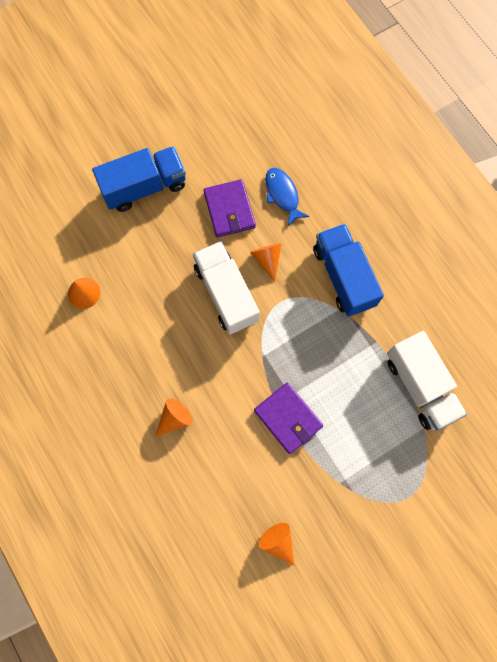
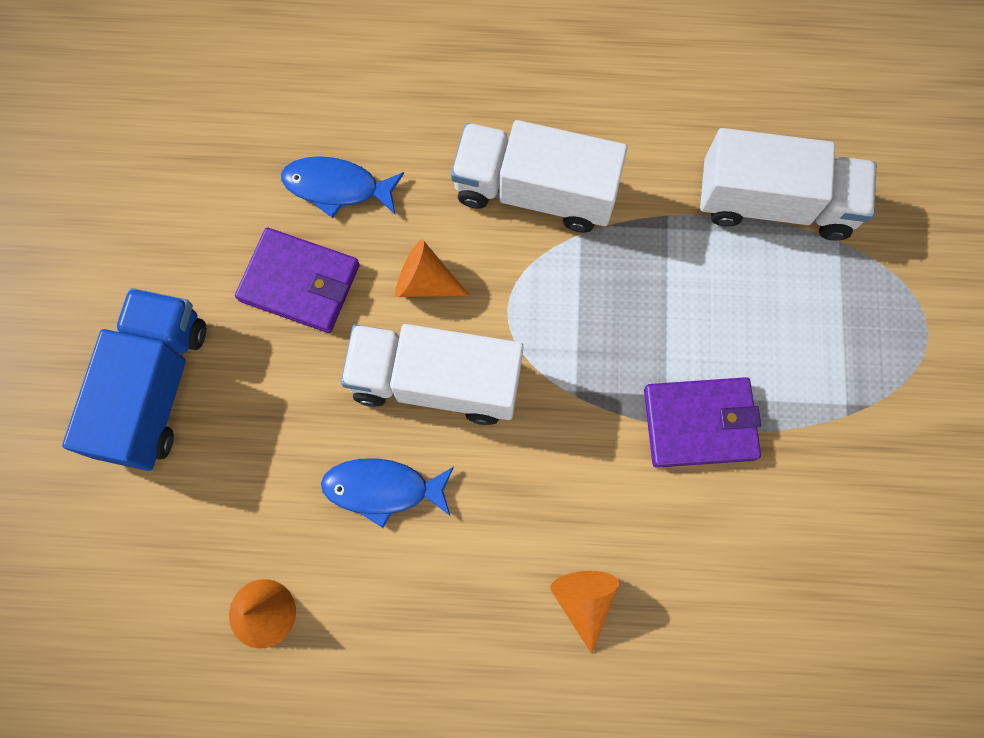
camera: 55 degrees left, 0 degrees up
orange cone [258,523,294,566] -> none
blue truck [313,224,384,317] -> white truck [451,120,628,233]
none -> blue fish [321,458,454,528]

